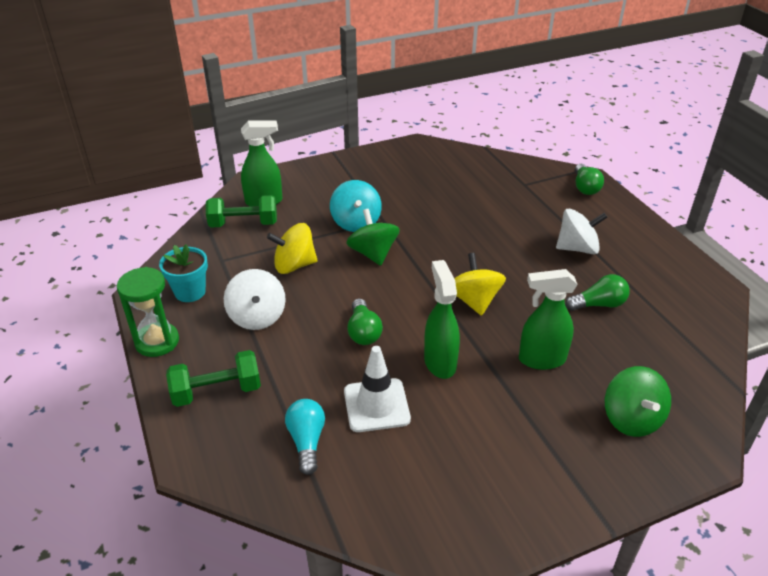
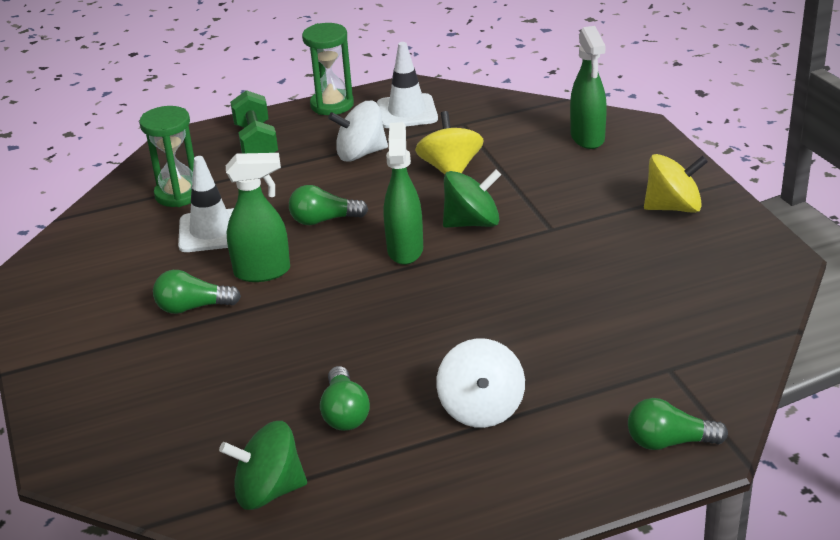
camera: 95 degrees right, 5 degrees down
turquoise flower pot [159,245,208,302] -> white traffic cone [377,42,438,128]
green dumbbell [206,195,277,228] -> none
turquoise light bulb [285,399,325,475] -> green hourglass [139,106,194,207]
turquoise spinning top [330,180,382,232] -> none
yellow spinning top [454,253,506,316] -> yellow spinning top moved to [644,154,708,213]
green spray bottle [519,269,578,370] -> green spray bottle moved to [384,122,423,265]
green spinning top [605,366,671,437] -> green spinning top moved to [219,421,307,510]
none -> green light bulb [153,270,241,314]

